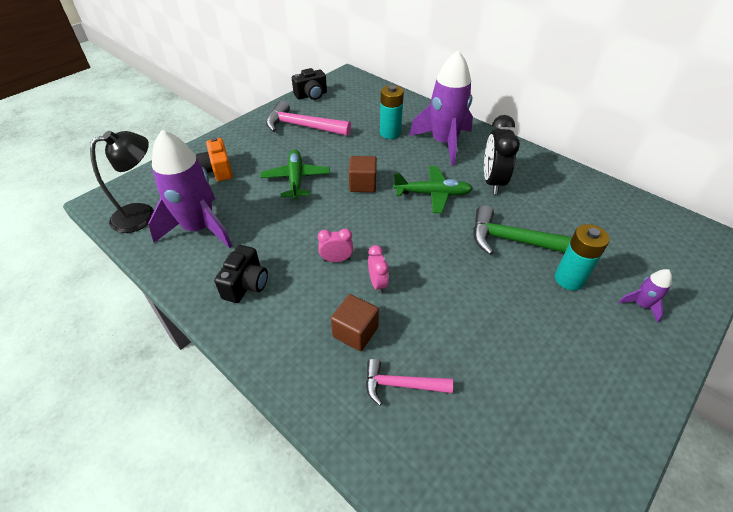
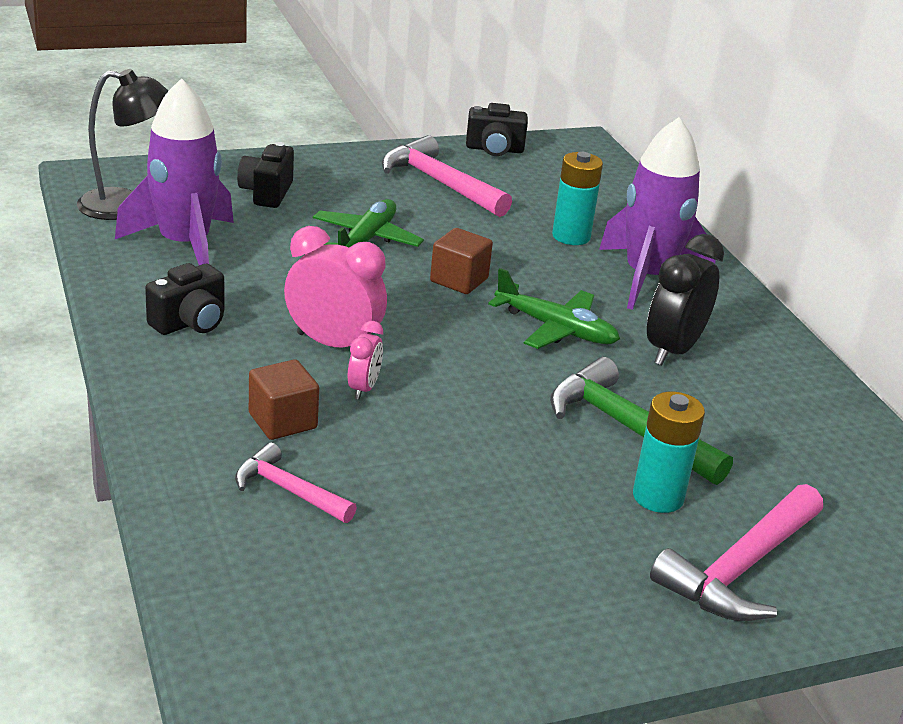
camera: 25 degrees right, 15 degrees down
orange camera [196,137,233,181] -> black camera [237,142,294,208]
pink clock [318,228,353,262] -> pink clock [284,226,387,347], size x1.86
purple rocket [619,269,672,323] -> pink hammer [650,484,823,621]

